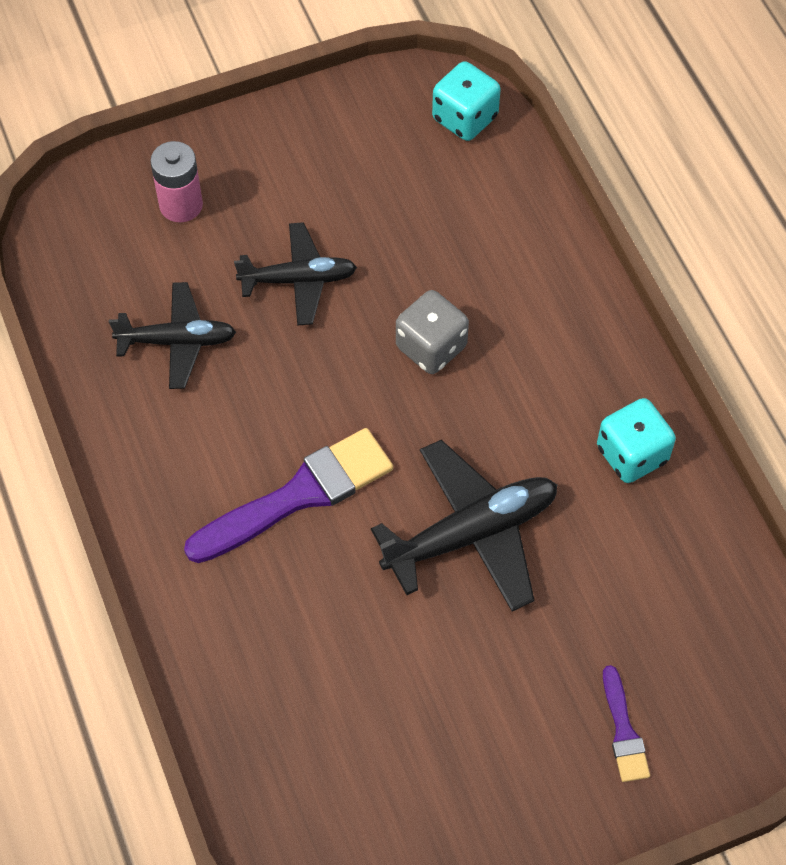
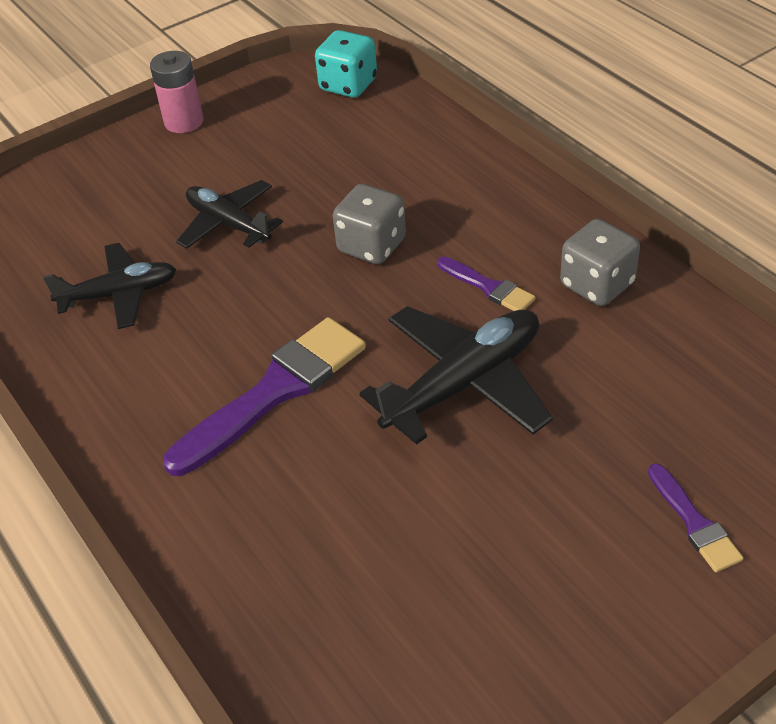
camera: 10 degrees left, 15 degrees down
pink battery [150,141,203,222] -> pink battery moved to [150,51,203,133]
black plane [234,222,357,326] -> black plane turned 120 degrees counterclockwise [176,180,283,249]
turquoise dice [597,398,676,483] -> grey dice [560,219,640,306]
none -> purple brush [437,257,535,311]

